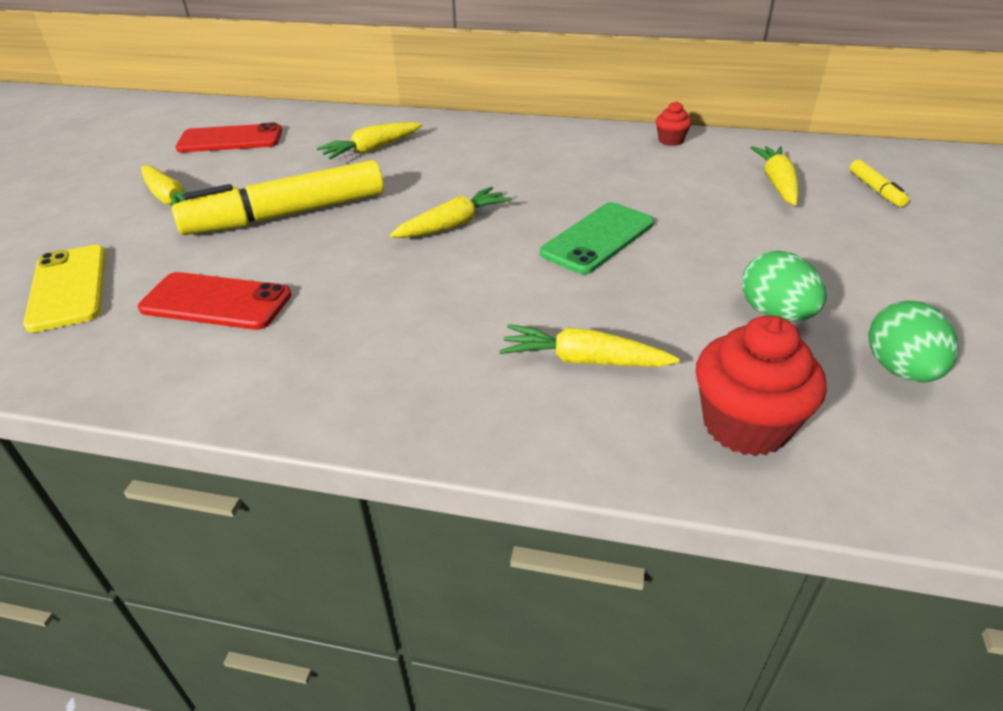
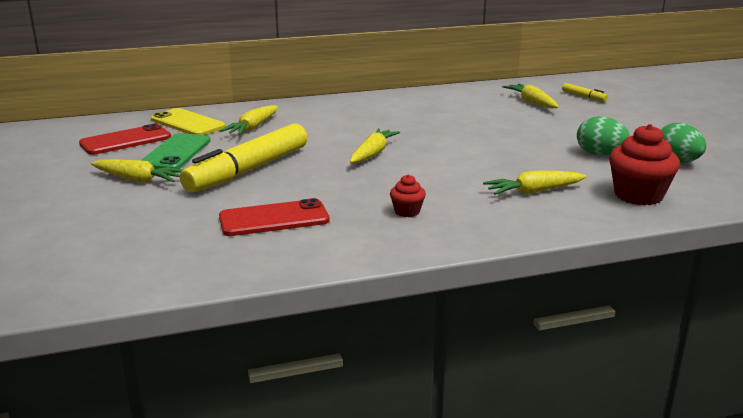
camera: 30 degrees left, 15 degrees down
yellow phone [23,245,106,333] -> yellow phone moved to [151,108,225,135]
green phone [540,202,654,274] -> green phone moved to [141,133,210,169]
red cupcake [656,101,692,146] -> red cupcake moved to [390,175,426,217]

